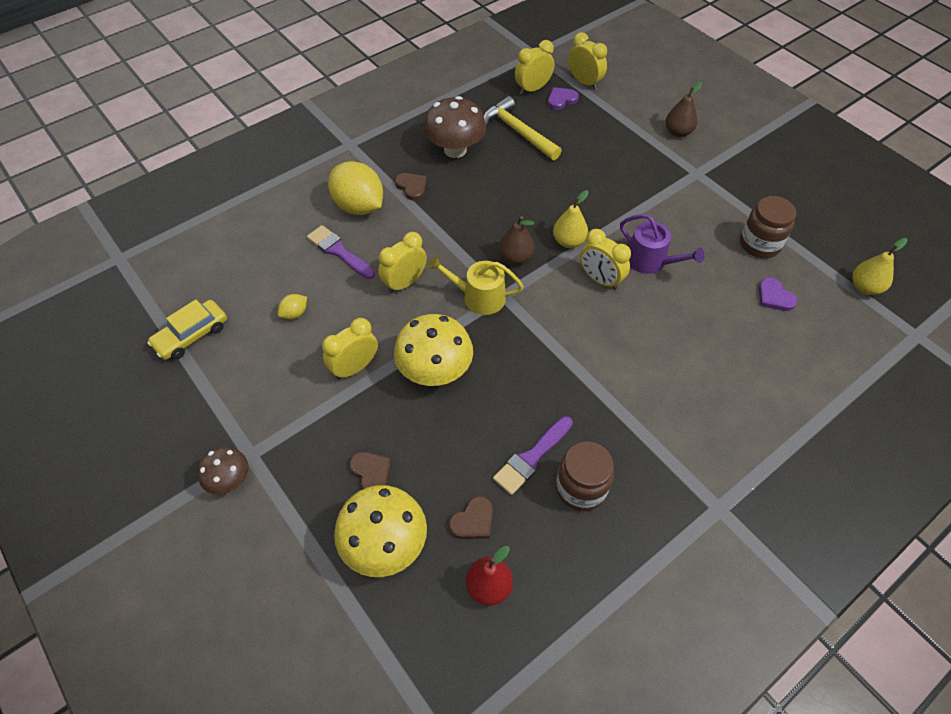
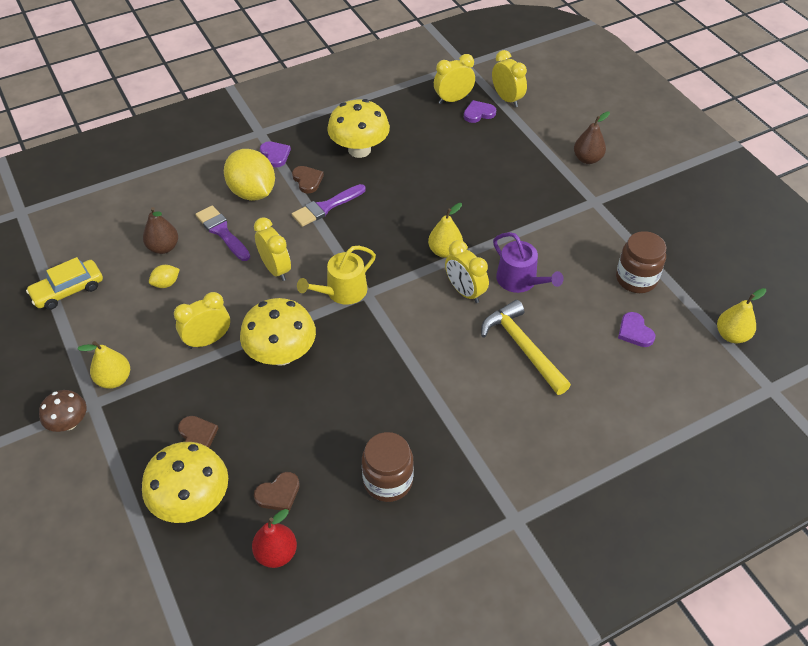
camera: 10 degrees right, 5 degrees down
yellow clock [378,232,427,294] -> yellow clock turned 90 degrees clockwise [254,217,291,281]
brown mushroom [423,96,486,158] -> yellow mushroom [327,99,390,158]
yellow watering can [428,255,524,315] -> yellow watering can turned 60 degrees counterclockwise [297,246,376,305]
yellow hammer [483,96,562,160] -> yellow hammer moved to [481,300,571,395]
purple brush [493,416,573,495] -> purple brush moved to [292,184,366,227]
brown pear [499,216,535,264] -> brown pear moved to [143,207,178,254]
none -> yellow pear [78,341,130,389]
none -> purple heart [260,141,291,167]

